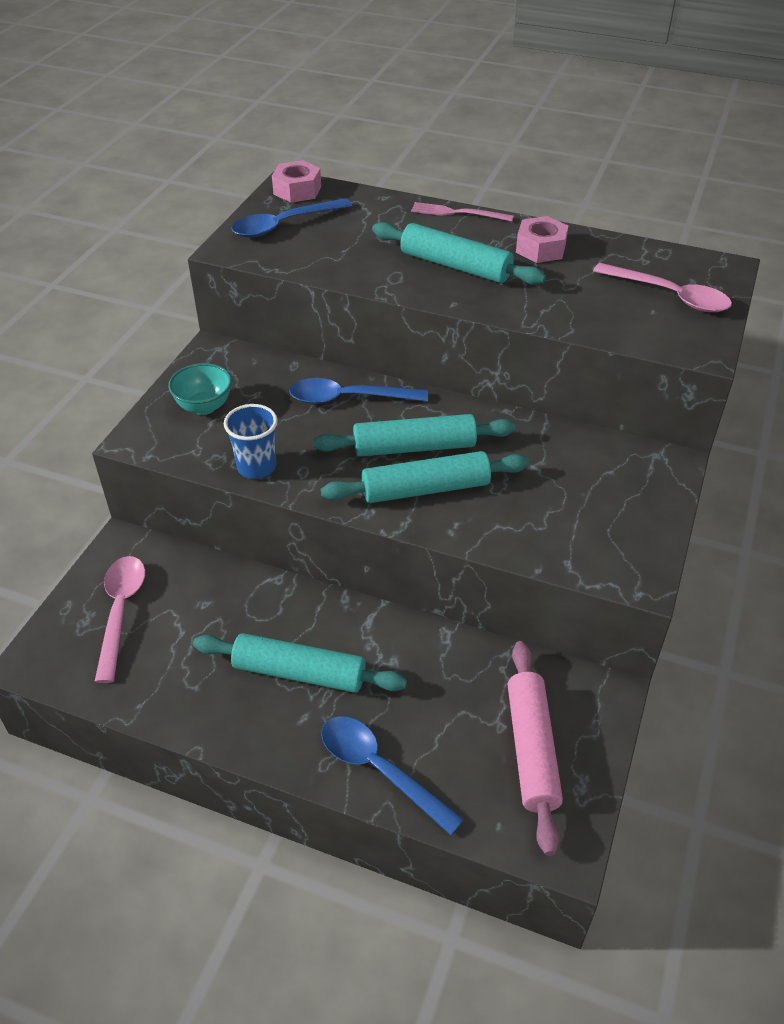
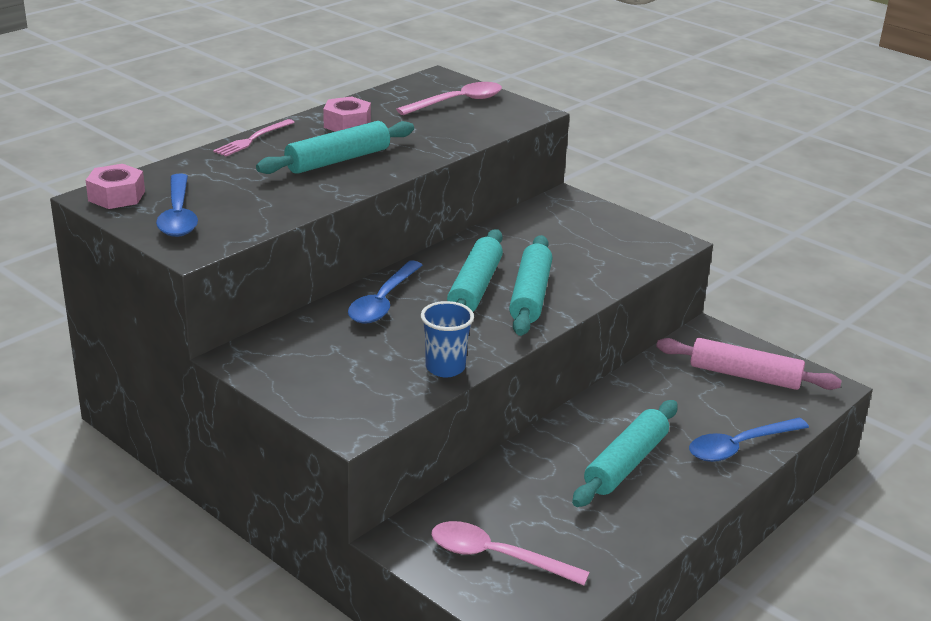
camera: 70 degrees left, 15 degrees down
turquoise bowl [168,363,232,415] -> none

